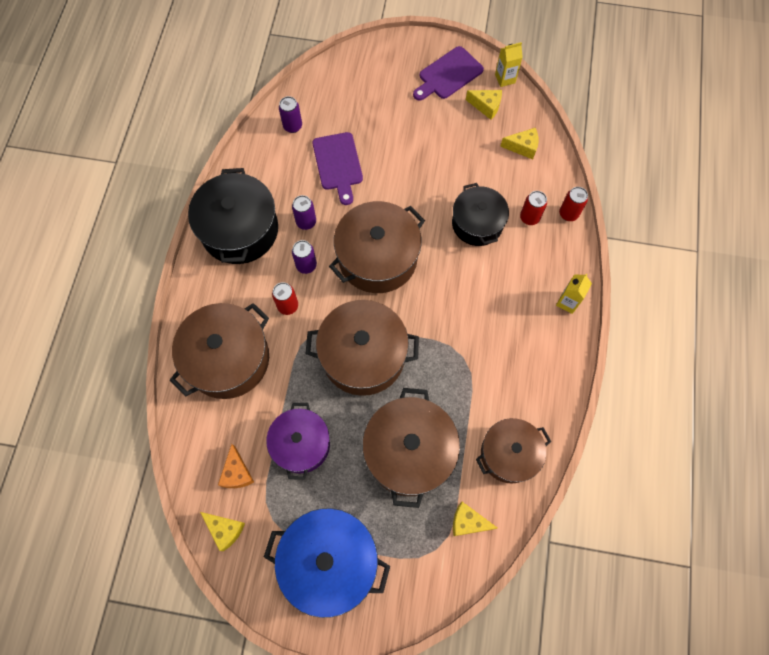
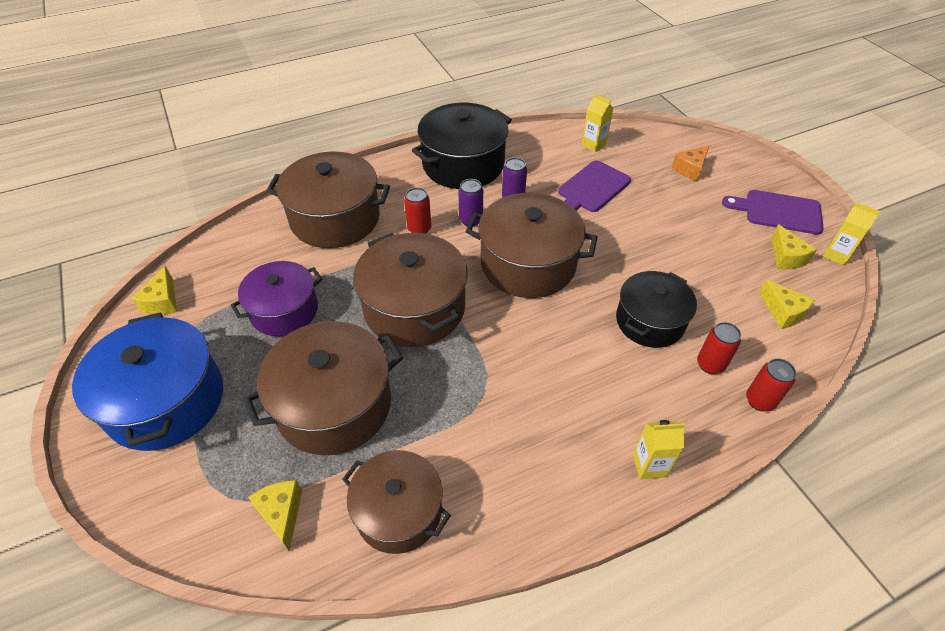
camera: 55 degrees right, 20 degrees down
orange cheese [218,444,254,488] -> orange cheese moved to [672,145,710,181]
purple can [279,96,302,133] -> yellow carton [581,94,613,152]

